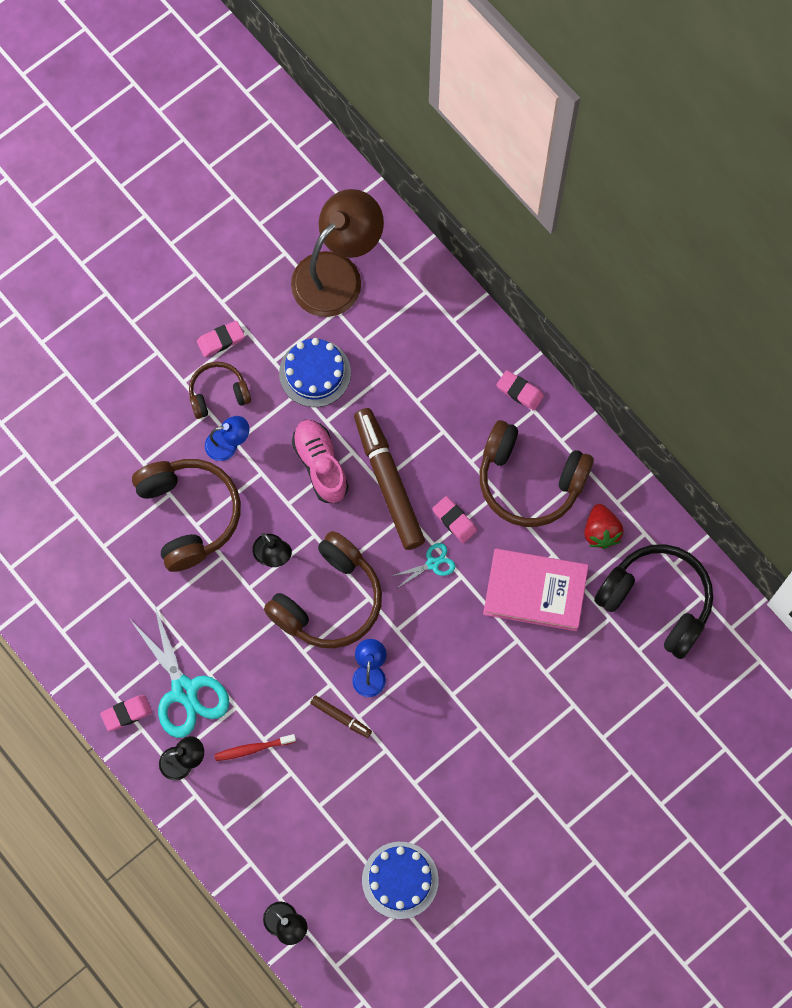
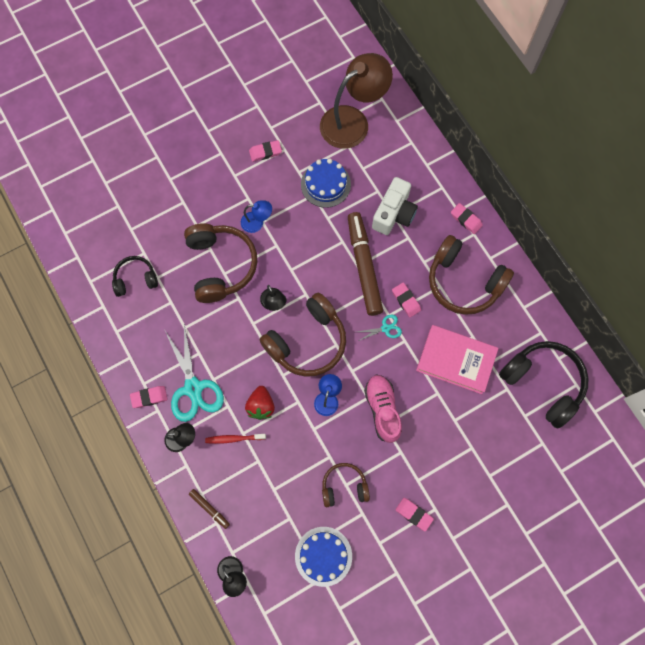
camera: 10 degrees right, 0 degrees up
brown headphones [189,362,251,419] -> brown headphones moved to [322,463,370,507]
pink shoe [292,420,349,503] -> pink shoe moved to [364,374,402,443]
brown marker [310,695,372,738] -> brown marker moved to [189,489,230,529]
red strawberry [584,504,624,549] -> red strawberry moved to [245,386,275,420]
none -> black headphones [112,256,158,297]
none -> white camera [372,177,418,235]
none -> pink eraser [396,498,434,531]

